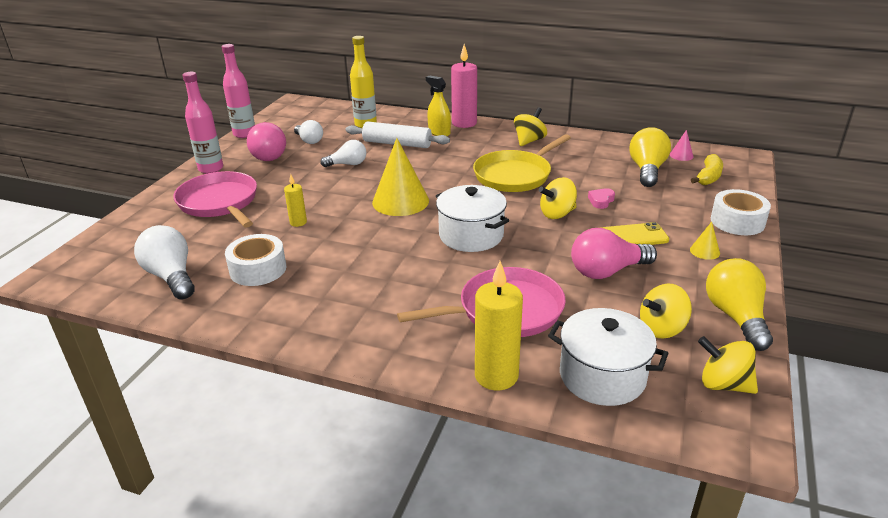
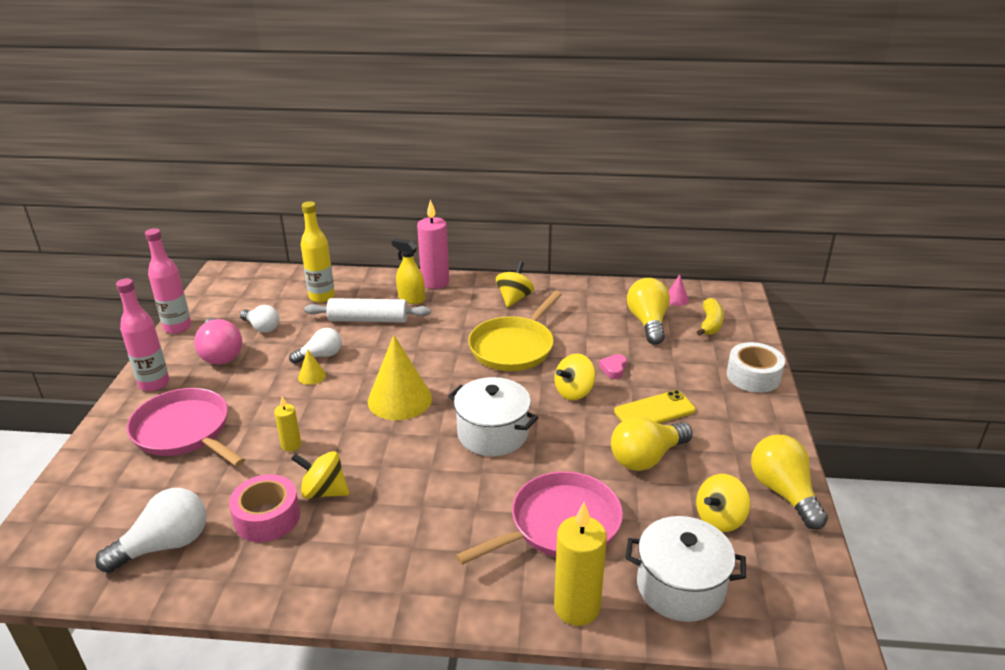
camera: 15 degrees left, 0 degrees up
white light bulb [134,225,195,299] -> white light bulb turned 105 degrees clockwise [95,488,206,573]
white tape [225,234,286,286] -> pink tape [229,474,300,542]
pink light bulb [571,228,657,279] -> yellow light bulb [611,417,693,471]
yellow cone [690,222,720,260] -> yellow cone moved to [298,349,326,385]
yellow spinning top [698,336,758,394] -> yellow spinning top moved to [291,451,349,499]

